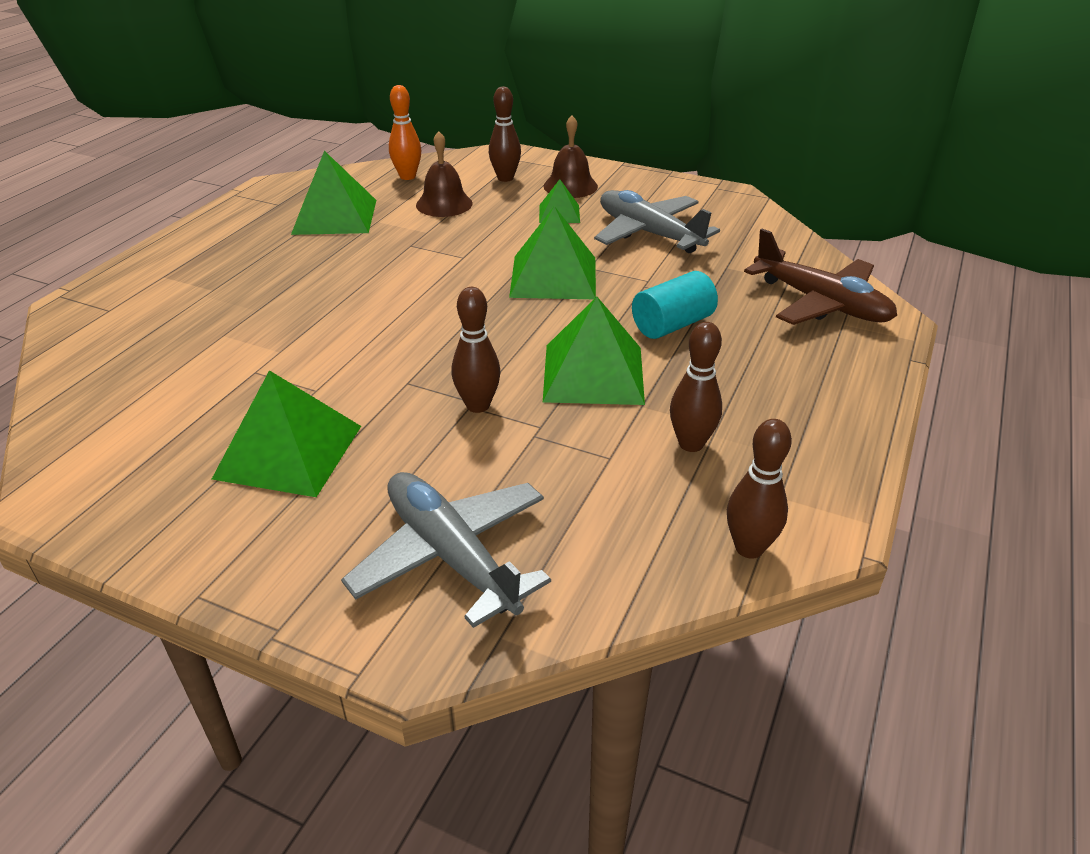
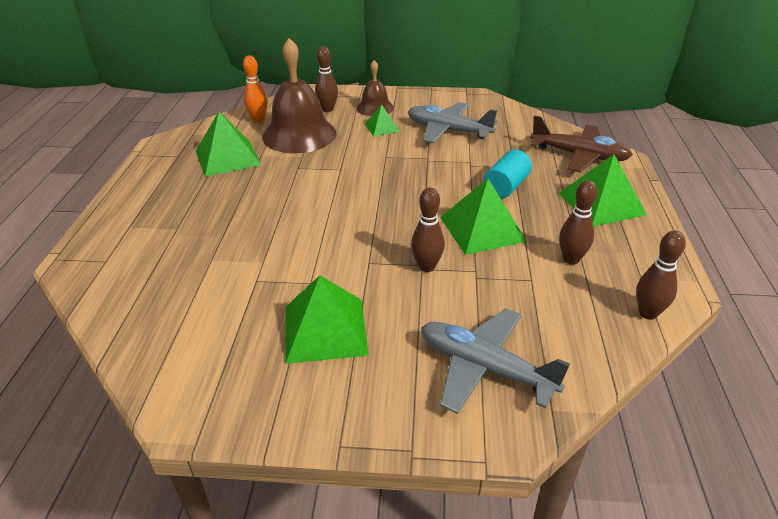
camera: 20 degrees left, 0 degrees up
brown bell [416,131,473,217] -> brown bell [262,38,337,153], size x1.83
green pyramid [509,206,596,299] -> green pyramid moved to [558,154,647,227]

